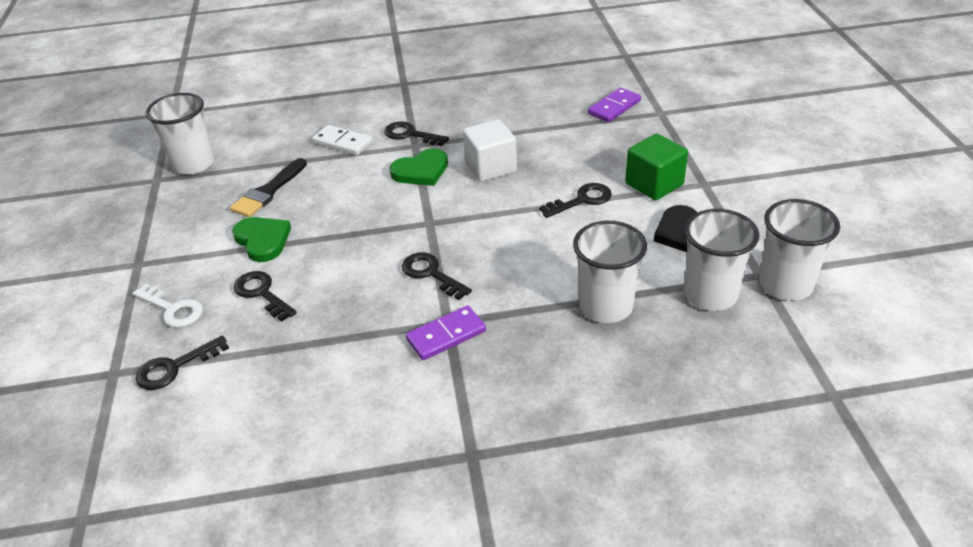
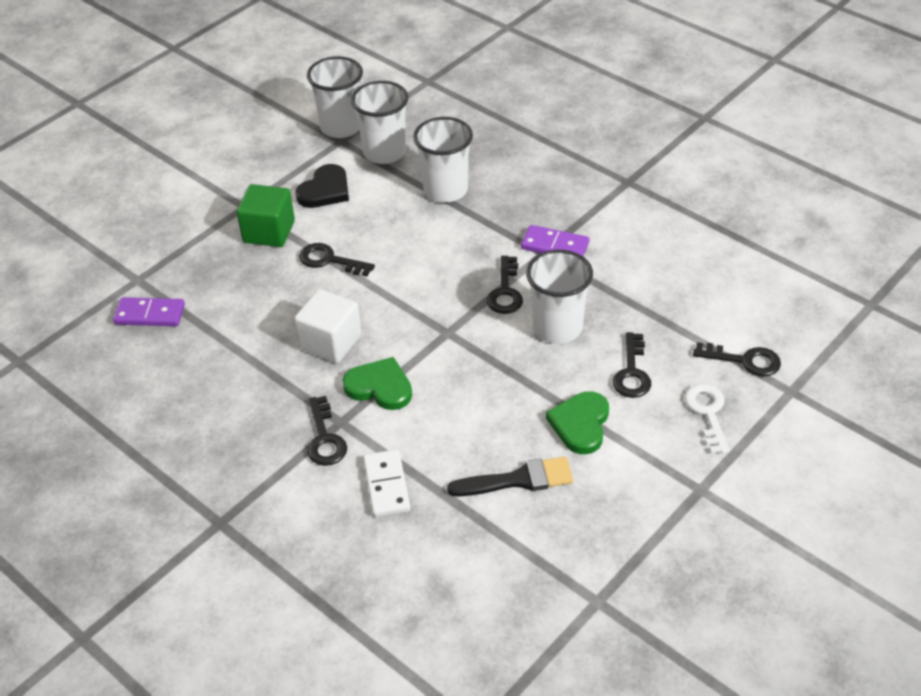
camera: 130 degrees left, 5 degrees up
white cup [145,93,214,175] -> white cup moved to [526,249,593,344]

